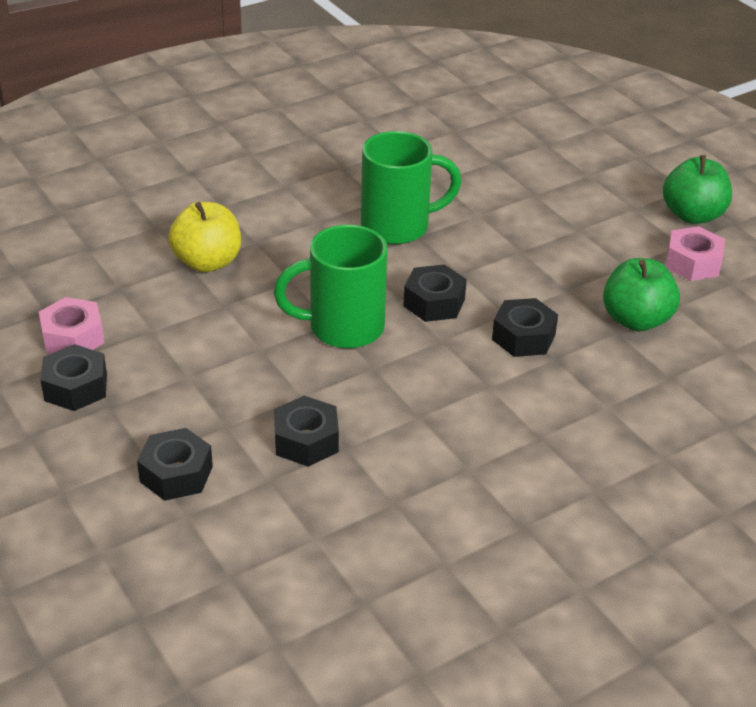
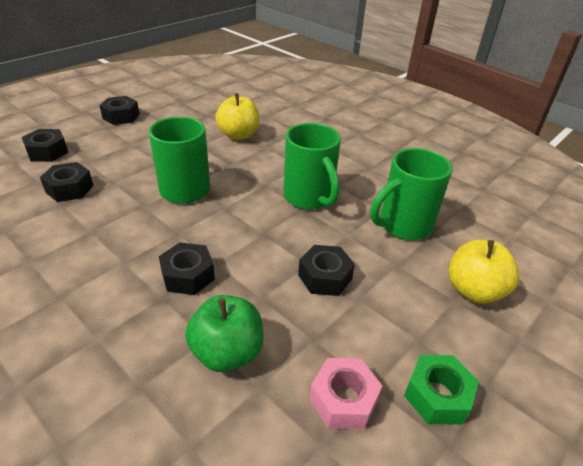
camera: 75 degrees right, 0 degrees up
pink nut [39,297,104,354] -> none
black nut [403,264,467,322] -> black nut moved to [298,245,355,296]
green apple [663,155,732,224] -> green nut [404,355,479,424]
none -> green mug [370,148,452,240]
none -> yellow apple [448,240,519,304]

